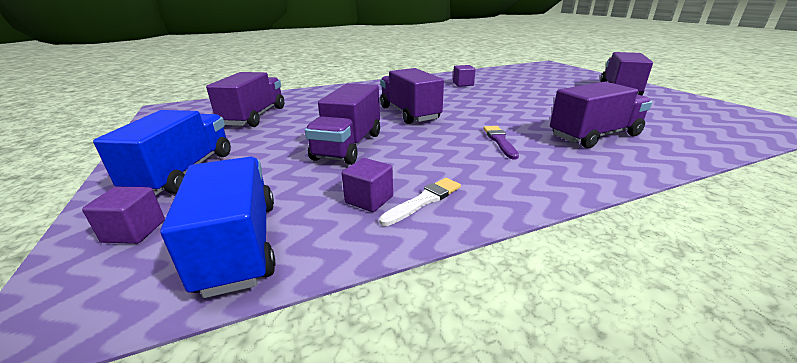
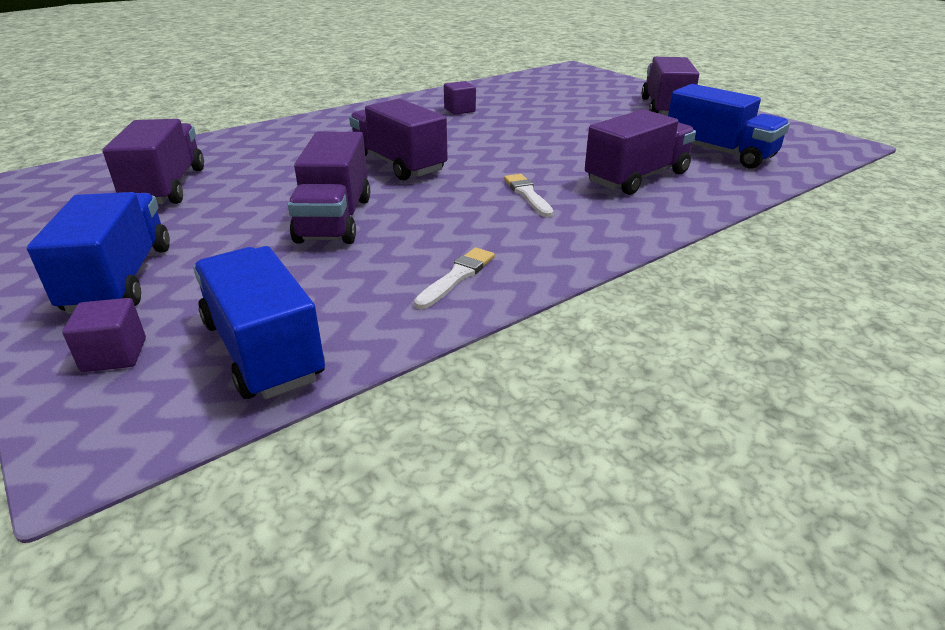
camera: 15 degrees left, 5 degrees up
purple cube [342,158,393,212] -> none
purple brush [484,126,519,159] -> white brush [504,174,554,217]
none -> blue truck [668,84,790,169]

